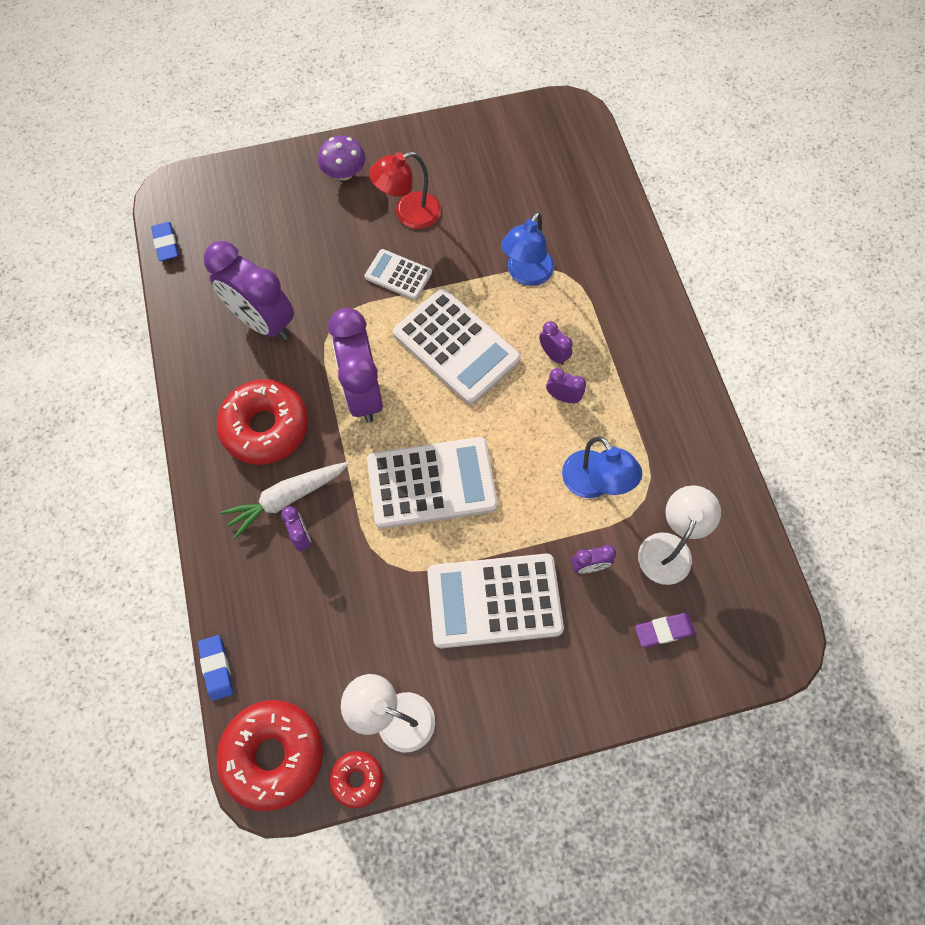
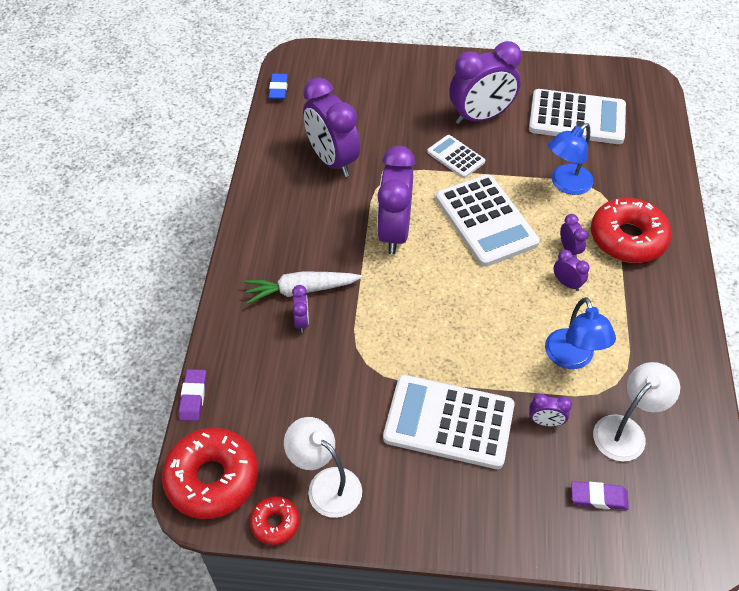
camera: 20 degrees right, 15 degrees down
blue eraser [198,635,234,701] -> purple eraser [179,369,207,421]
red donut [217,379,308,465] -> red donut moved to [591,198,672,263]
purple mushroom [318,136,365,181] -> none
white calculator [367,437,498,529] -> white calculator moved to [529,89,626,144]
red lamp [369,152,441,229] -> purple clock [449,41,522,125]

